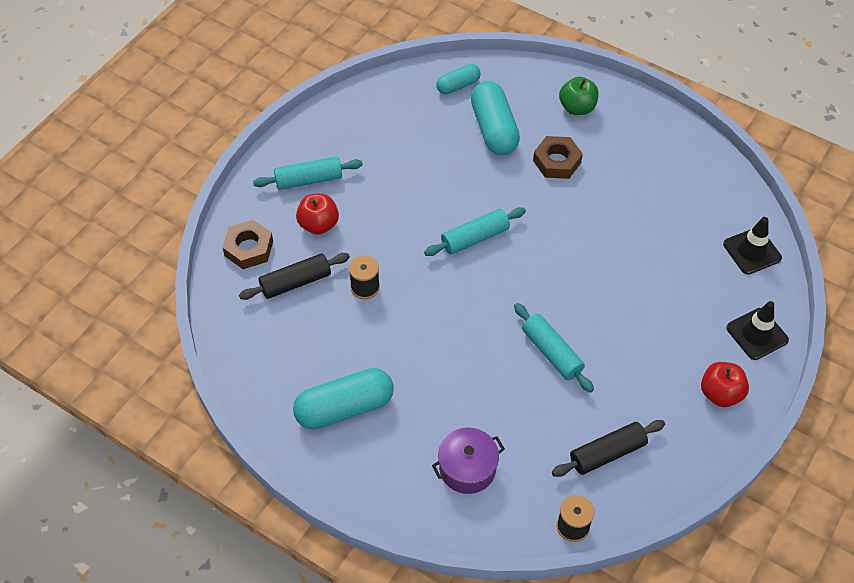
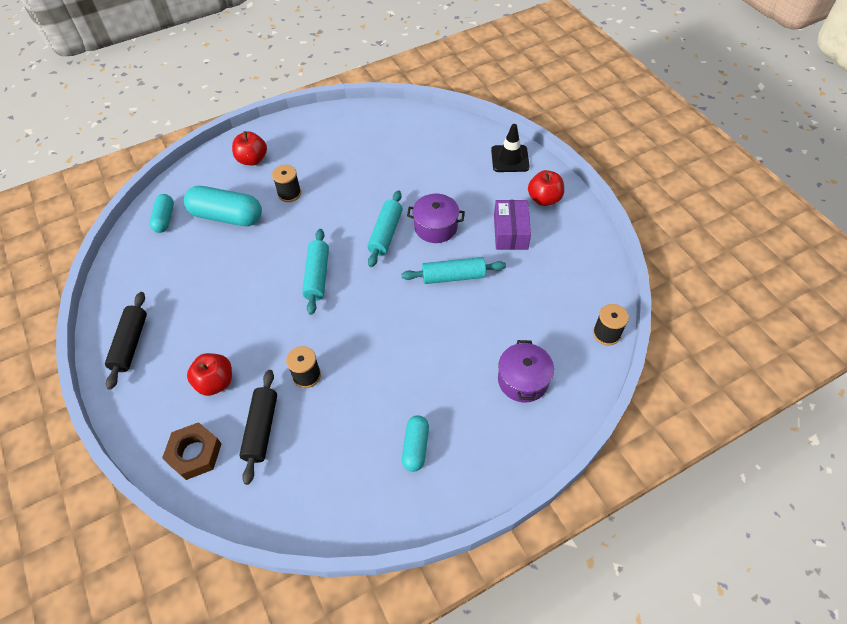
camera: 60 degrees left, 0 degrees up
turquoise rolling pin [253,157,363,190] -> turquoise rolling pin moved to [367,190,403,267]
turquoise capsule [293,368,394,430] -> turquoise capsule [402,415,429,472], size x0.57
brown nut [533,136,583,179] -> black spool [272,165,301,202]
black rolling pin [552,420,665,477] -> black rolling pin moved to [105,292,147,390]
green apple [559,77,599,115] -> red apple [232,131,267,165]
black traffic cone [723,217,782,274] -> none
none -> purple pot [407,194,465,243]
none -> purple box [494,200,531,250]

